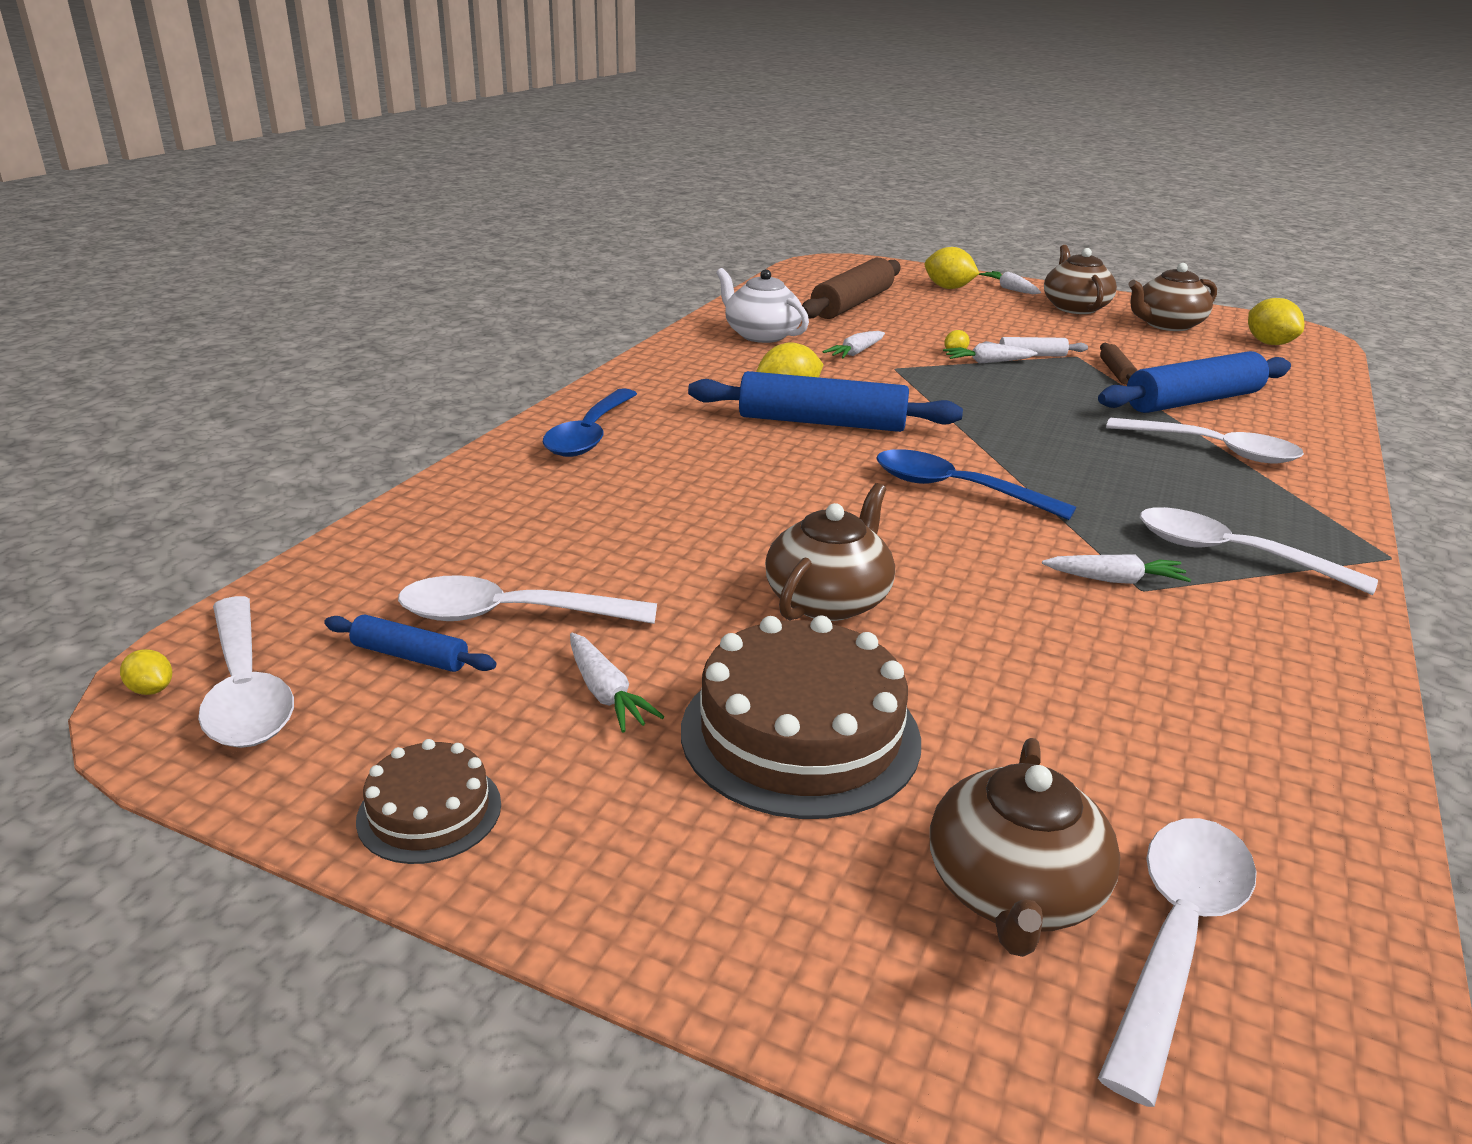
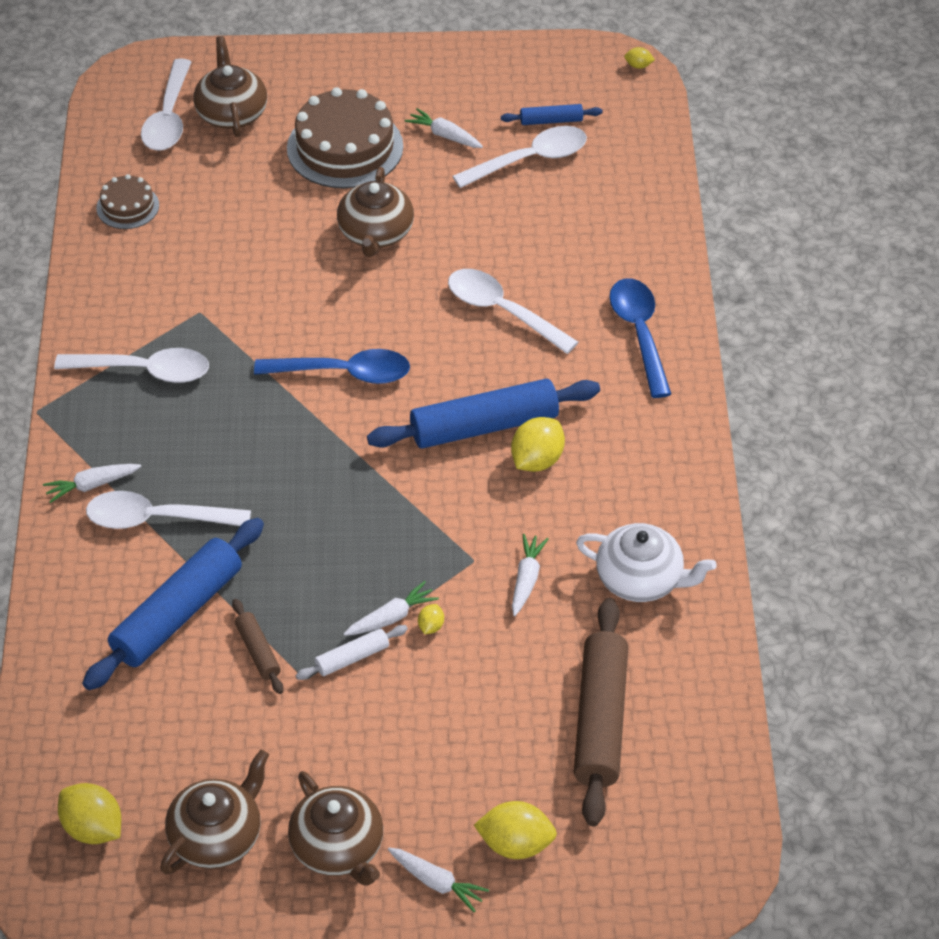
camera: 155 degrees right, 20 degrees up
white spoon [198,596,294,748] -> white spoon moved to [448,269,578,354]
brown cake [356,739,501,864] -> brown cake moved to [96,174,159,229]
white carrot [1042,554,1191,584] -> white carrot moved to [43,464,142,503]

